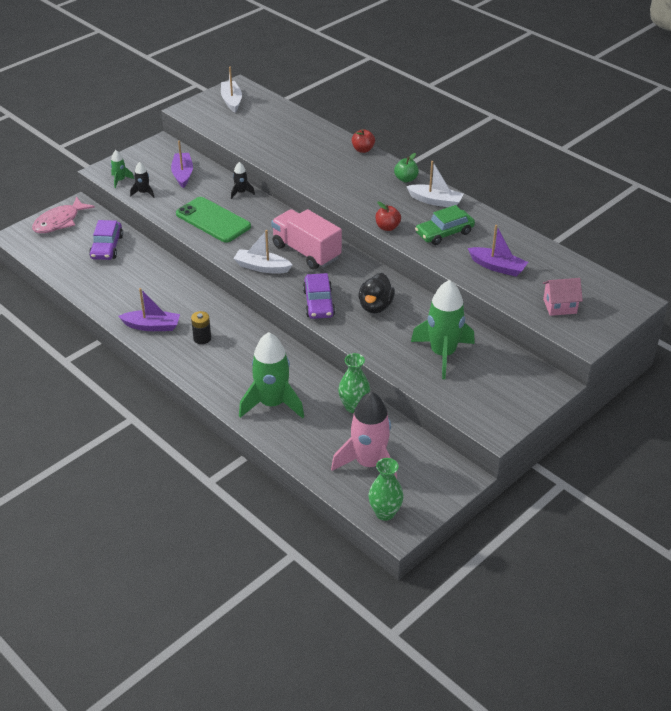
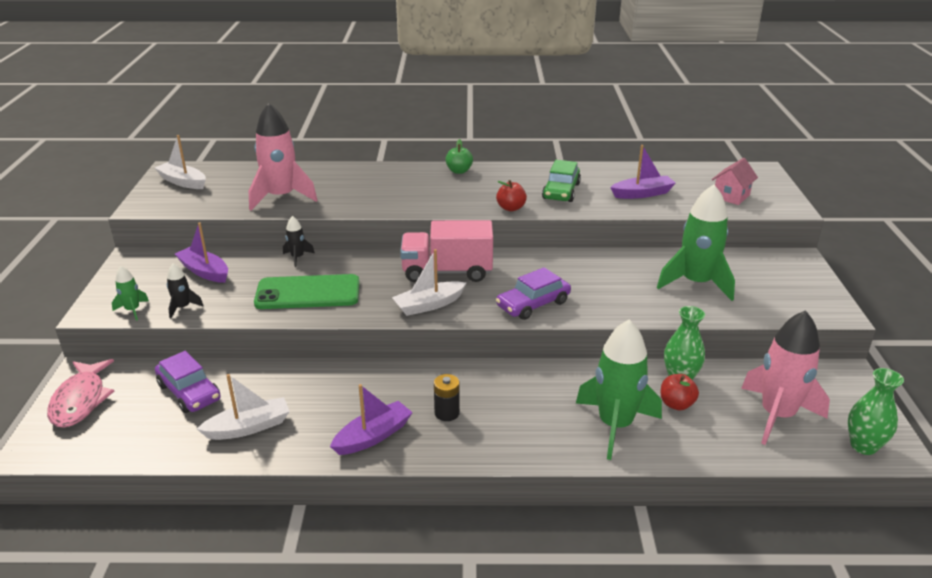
camera: 45 degrees left, 10 degrees down
purple car [303,273,335,319] -> purple car turned 105 degrees clockwise [496,267,571,320]
red apple [352,129,375,153] -> red apple moved to [661,374,699,410]
black duck [359,273,395,313] -> none
white boat [406,161,463,207] -> white boat moved to [197,374,290,440]
none -> pink rocket [249,103,318,211]

